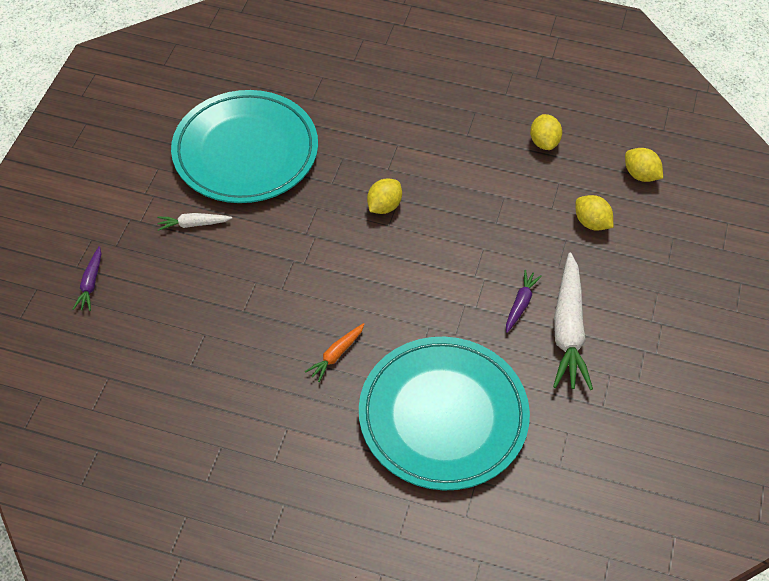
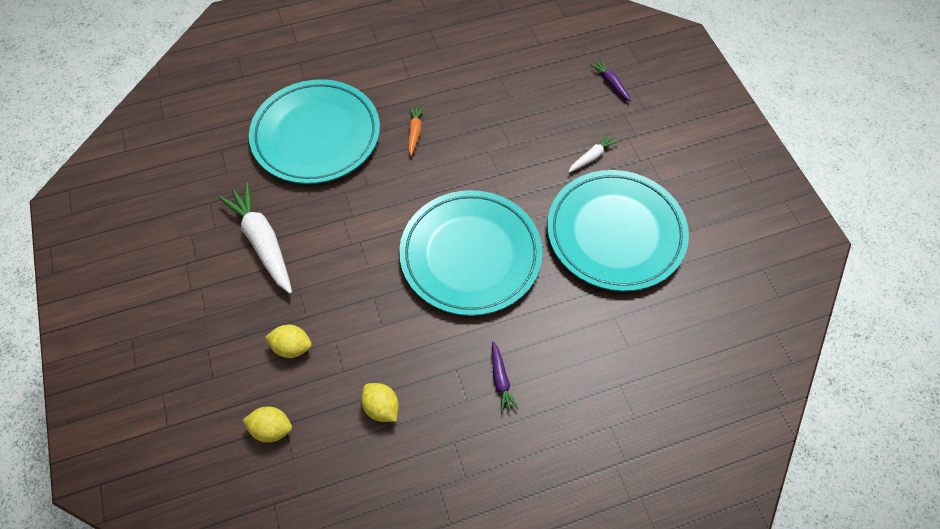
camera: 145 degrees right, 5 degrees up
yellow lemon [367,178,402,214] -> turquoise plate [399,190,542,316]
purple carrot [506,270,542,333] -> purple carrot moved to [492,341,519,413]

